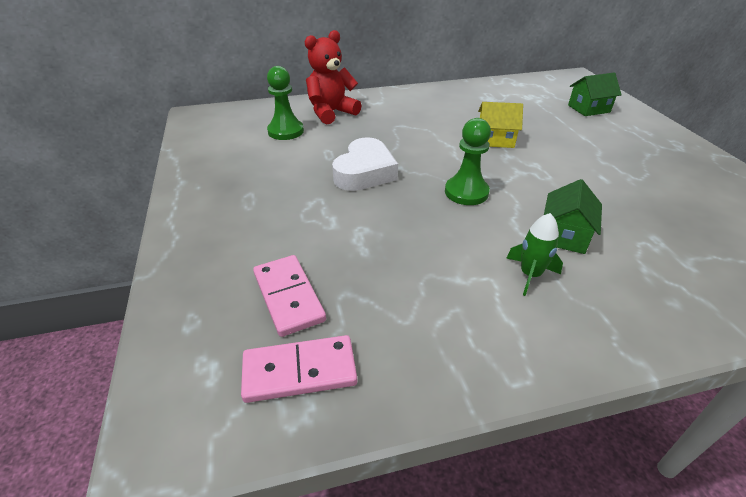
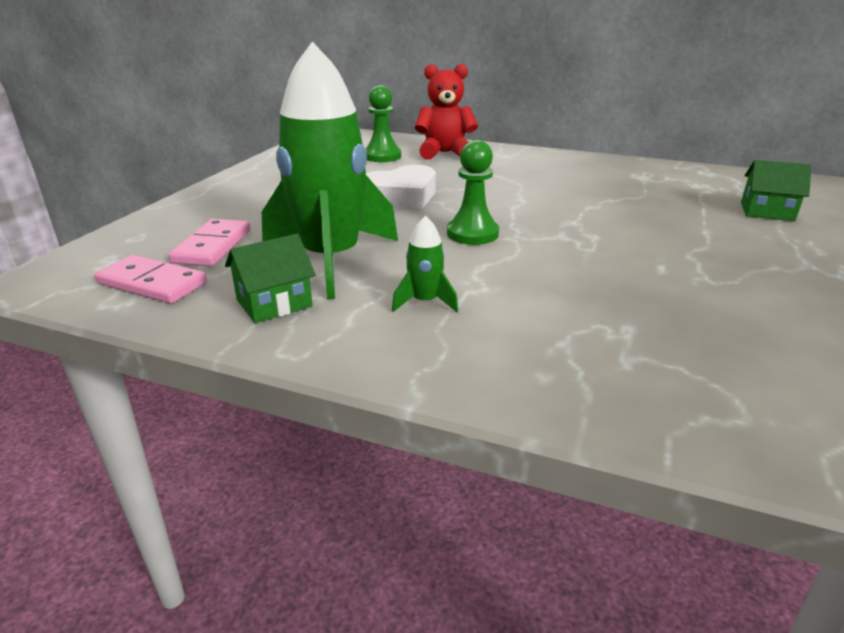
camera: 35 degrees right, 10 degrees down
yellow house [478,102,523,148] -> none
green house [544,179,602,254] -> green house moved to [225,233,315,323]
none -> green rocket [262,42,398,299]

